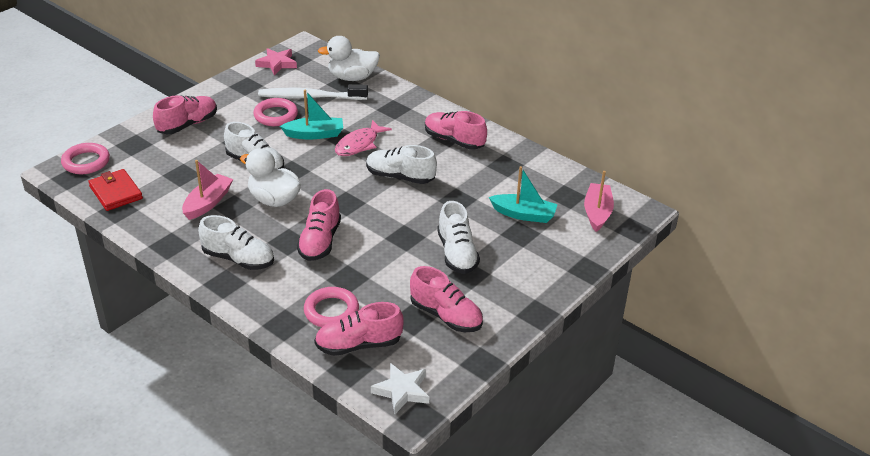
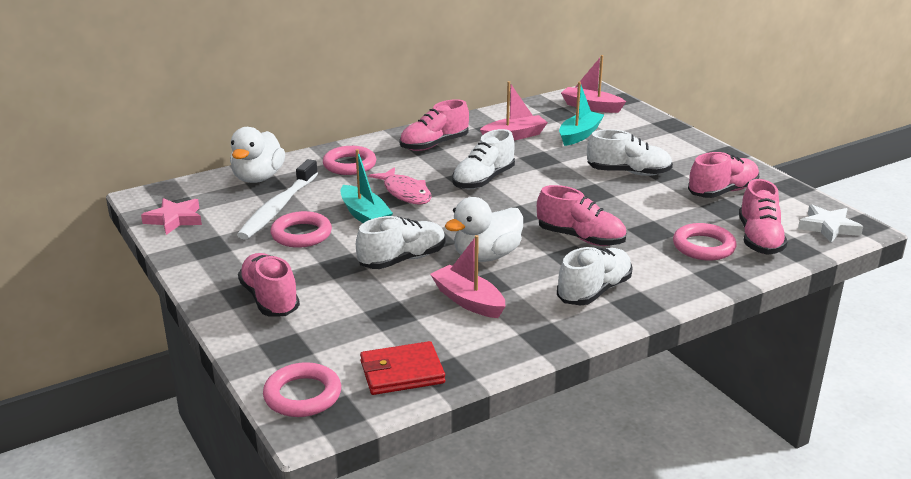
camera: 70 degrees left, 10 degrees down
turquoise boat [280,90,343,140] -> turquoise boat turned 135 degrees clockwise [340,149,393,223]
none -> pink ring [323,146,376,175]
none -> pink boat [480,81,548,140]

